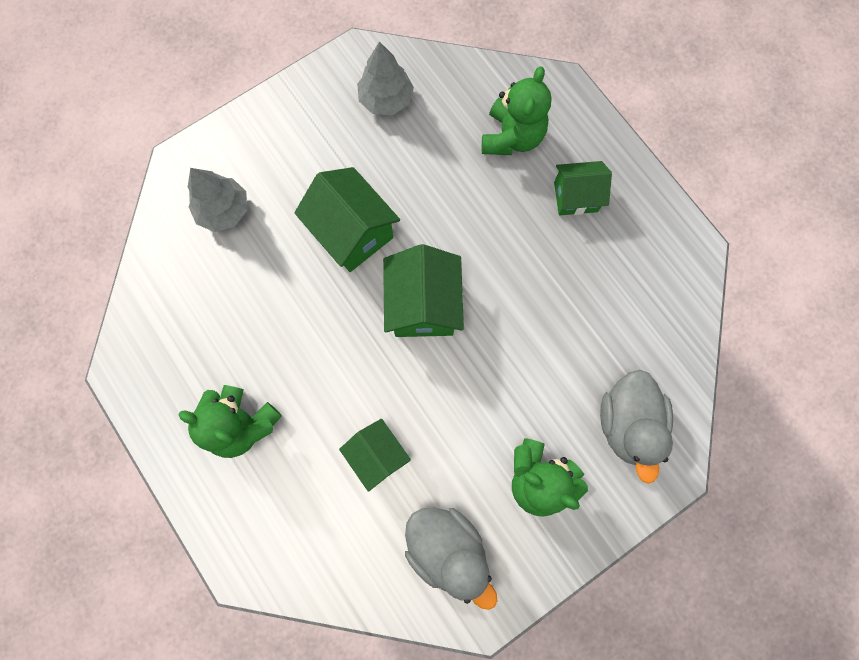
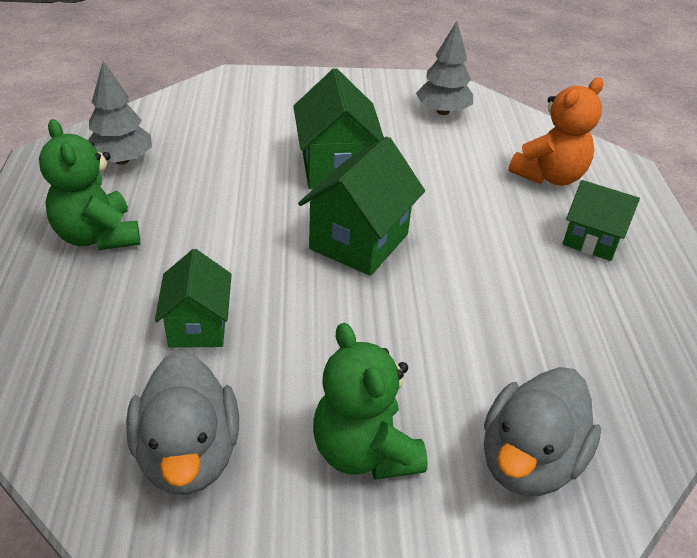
camera: 30 degrees right, 35 degrees down
grey tree [188,168,247,232] -> grey tree moved to [88,61,152,165]
green teddy bear [482,66,552,155] -> orange teddy bear [509,77,604,185]

